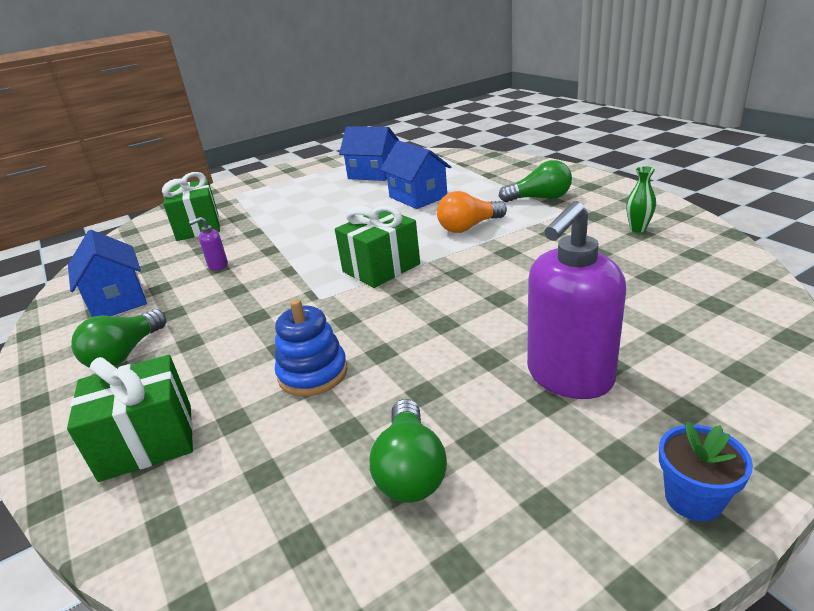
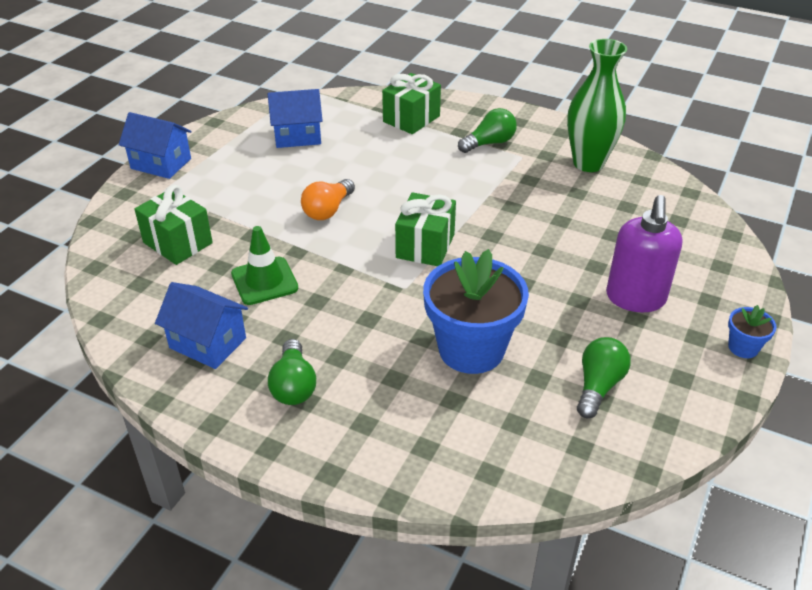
camera: 35 degrees left, 10 degrees up
green gift [67,355,193,482] -> green gift moved to [382,73,441,134]
purple soap dispenser [189,217,228,270] -> green traffic cone [231,226,299,305]
blue stacking toy [275,299,348,396] -> blue flower pot [423,249,529,374]
green light bulb [369,399,447,503] -> green light bulb turned 120 degrees counterclockwise [577,337,631,418]
blue house [380,140,451,209] -> blue house moved to [119,112,191,179]
orange light bulb [437,191,507,233] -> orange light bulb moved to [301,179,355,220]
green vase [626,166,656,233] -> green vase [567,39,627,172], size x2.48

